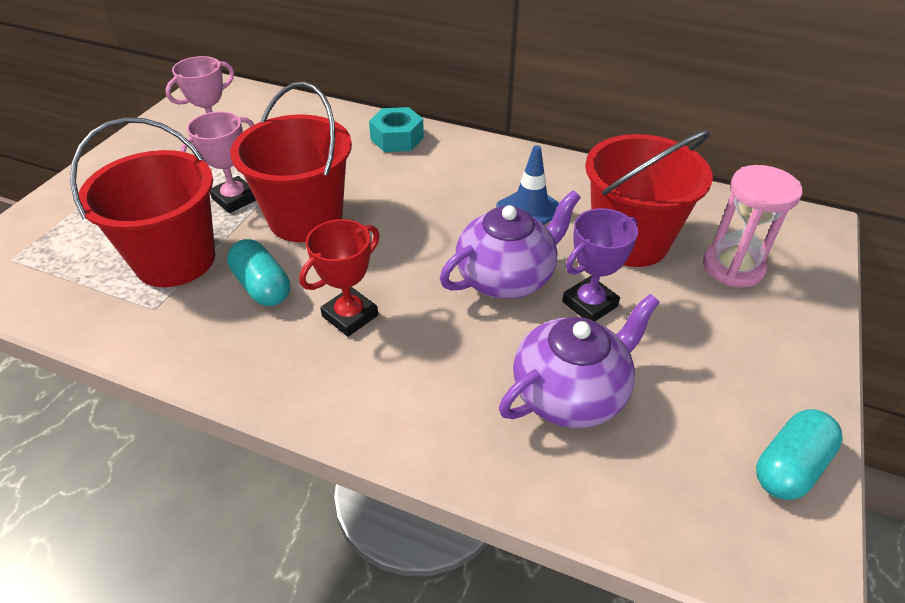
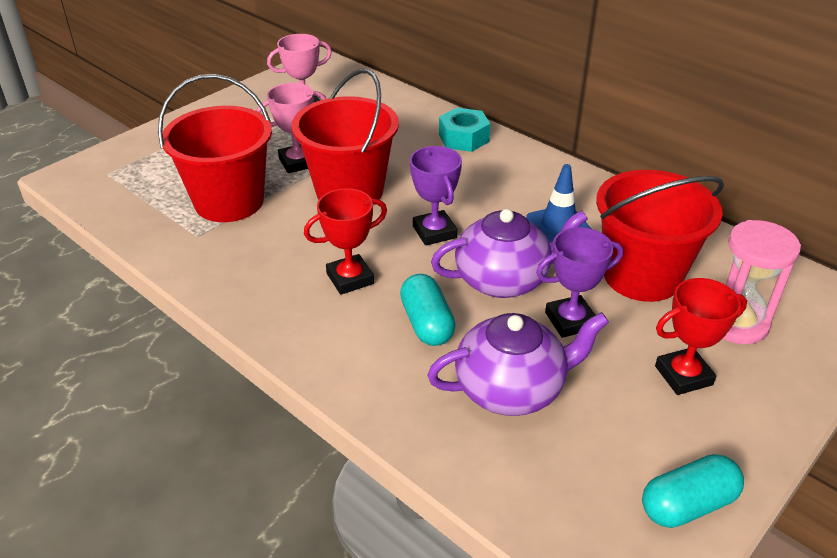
camera: 20 degrees right, 5 degrees down
turquoise capsule [227,239,290,306] -> turquoise capsule moved to [400,274,456,346]
none -> purple trophy [410,146,462,246]
none -> red trophy [655,278,747,395]

